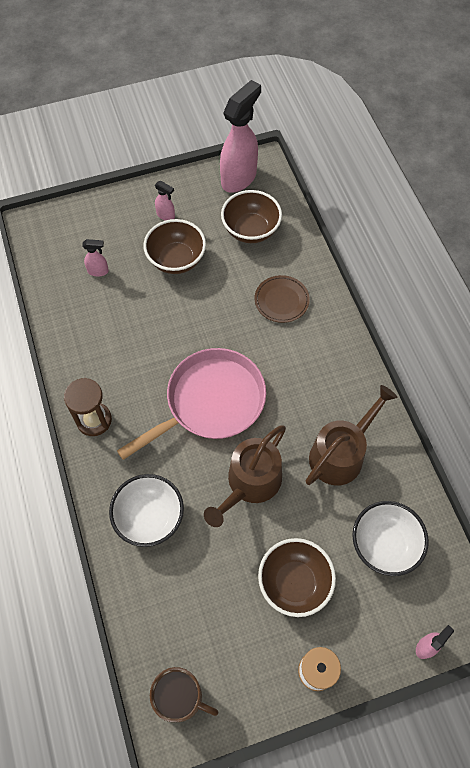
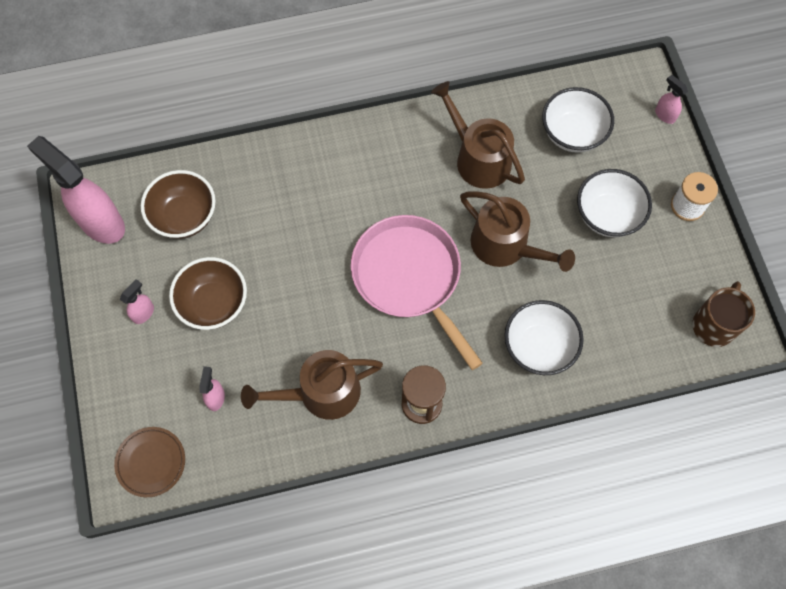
camera: 85 degrees left, 5 degrees up
brown plate [255,275,310,323] -> brown plate moved to [114,427,185,497]
brown bowl [258,538,336,617] -> white bowl [577,169,652,237]
none -> brown watering can [241,350,383,420]

